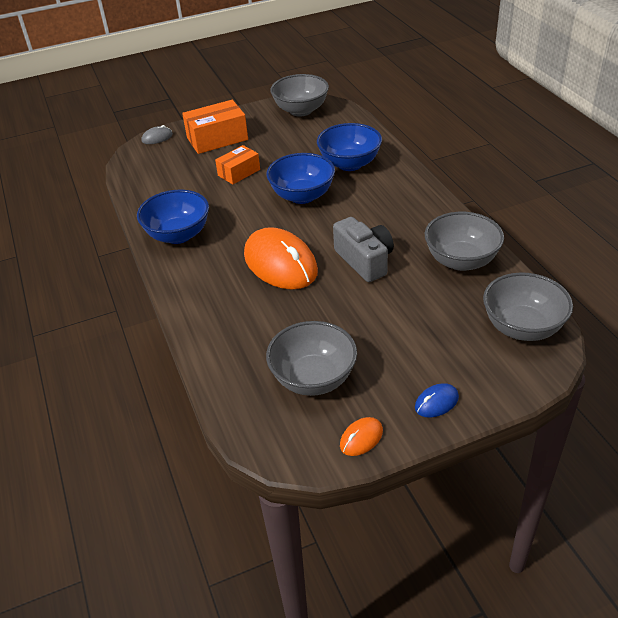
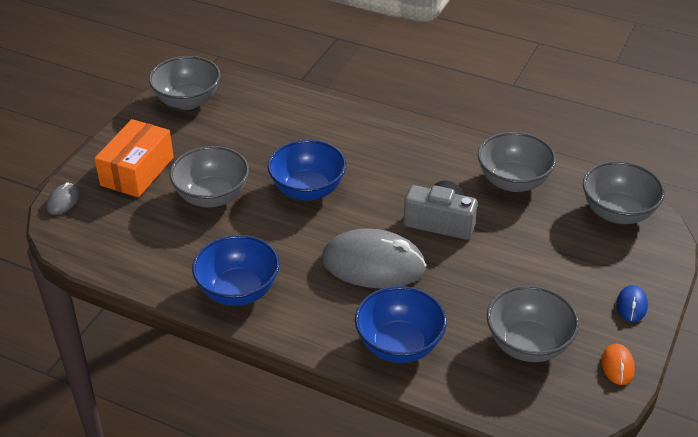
camera: 45 degrees left, 0 degrees up
orange box [215,145,260,184] -> grey bowl [170,146,249,207]
orange mouse [244,227,318,289] -> grey mouse [322,228,426,289]
blue bowl [317,123,382,171] -> blue bowl moved to [355,286,447,363]

